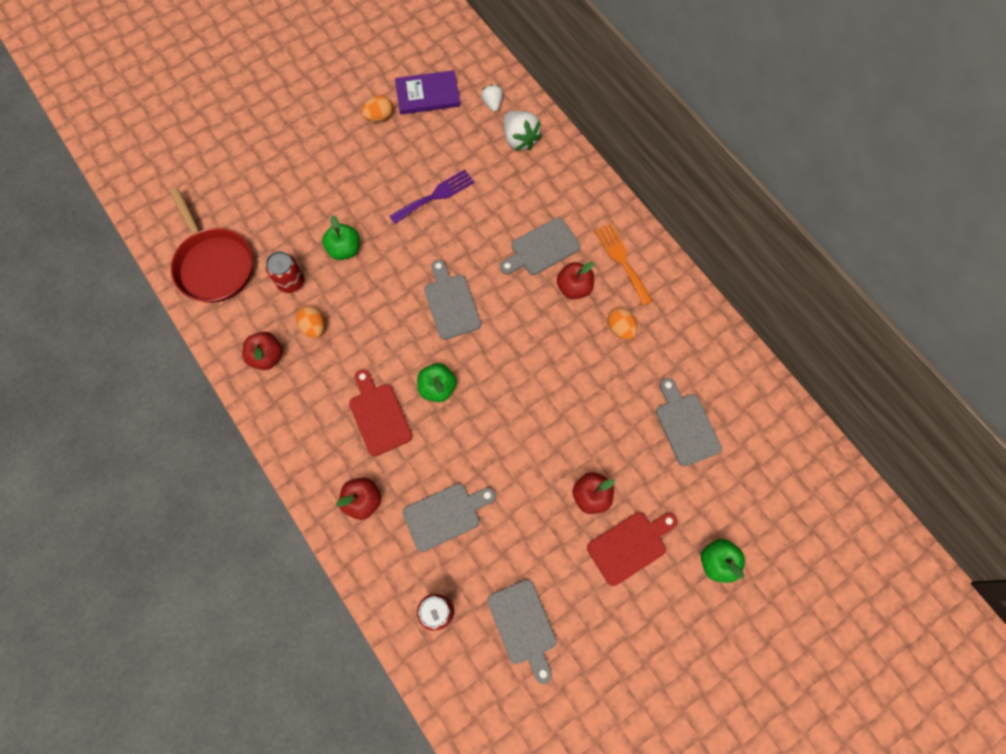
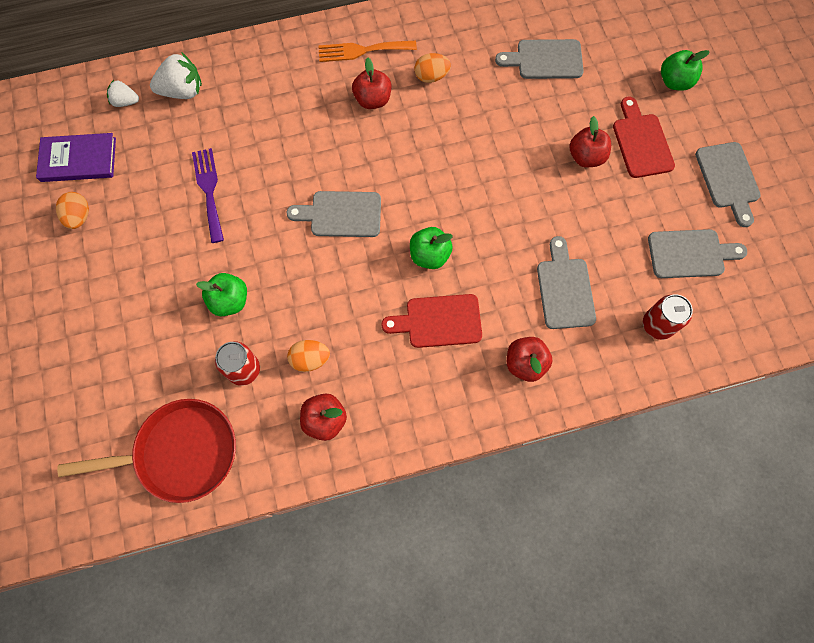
camera: 70 degrees left, 0 degrees up
purple book [395,70,460,115] -> purple book turned 75 degrees clockwise [36,133,116,182]
grey cutting board [500,217,580,275] -> grey cutting board moved to [695,142,761,227]

